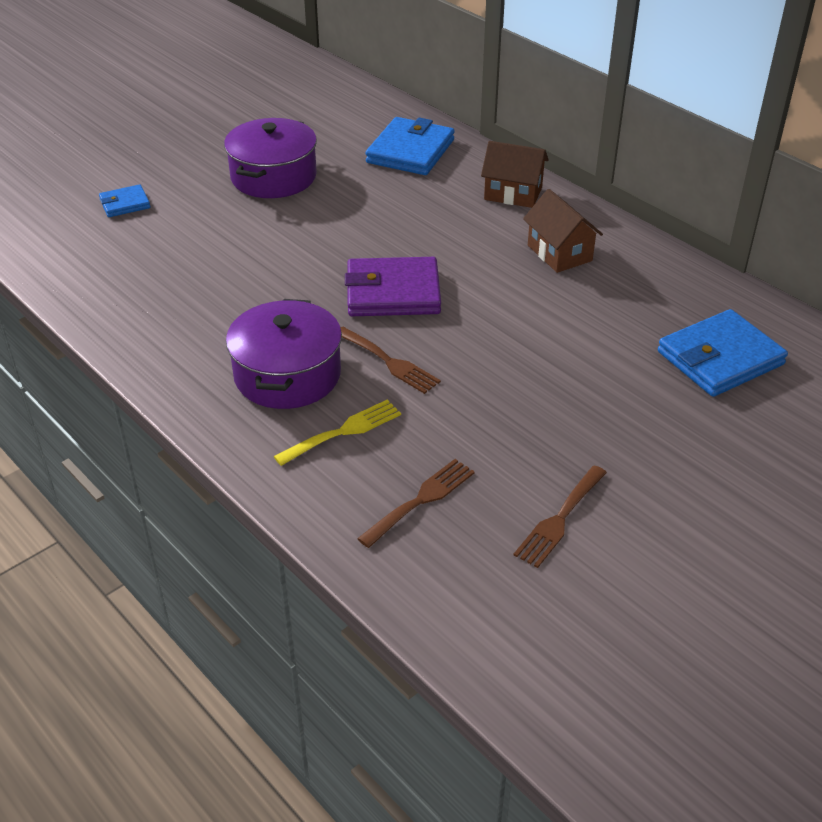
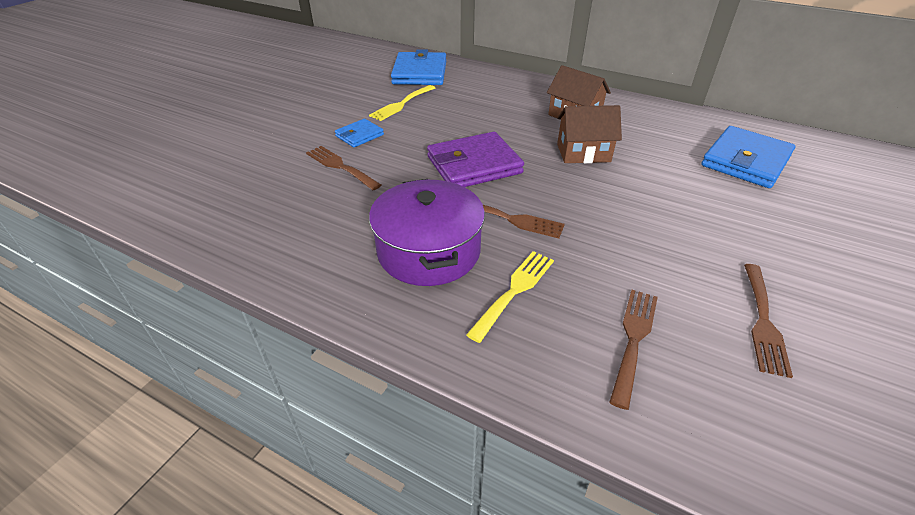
camera: 20 degrees left, 0 degrees up
blue wallet [99,184,150,217] -> blue wallet moved to [335,119,384,147]
purple pot [224,118,317,198] -> none
brown house [481,141,549,208] -> brown house moved to [557,105,622,163]
none -> brown fork [306,146,381,190]
none -> yellow fork [369,85,435,121]

